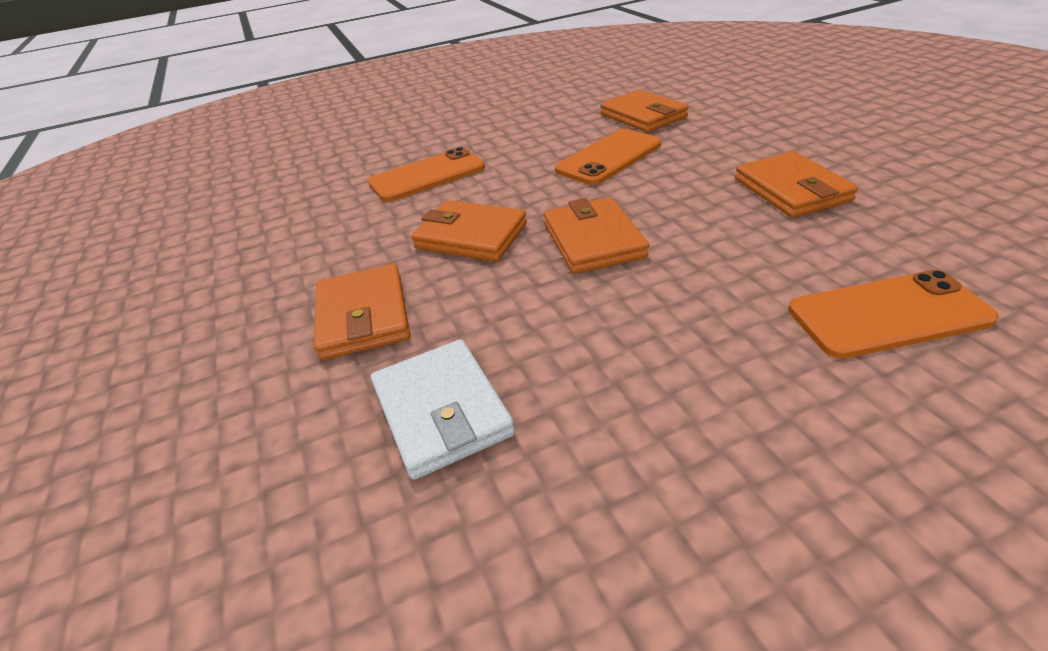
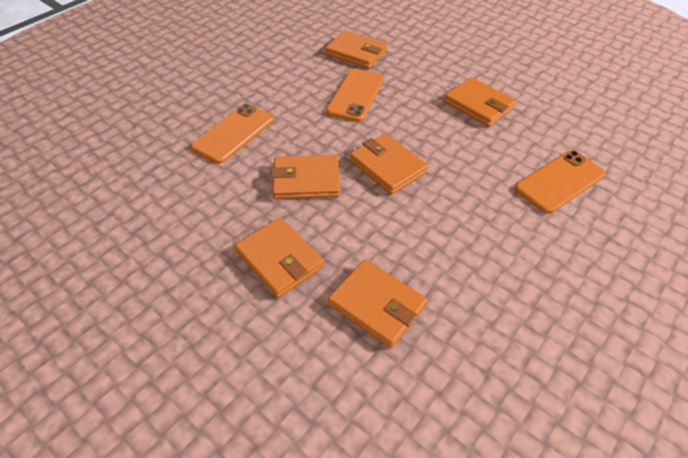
camera: 30 degrees left, 10 degrees up
white wallet [371,339,515,480] -> orange wallet [328,260,428,348]

